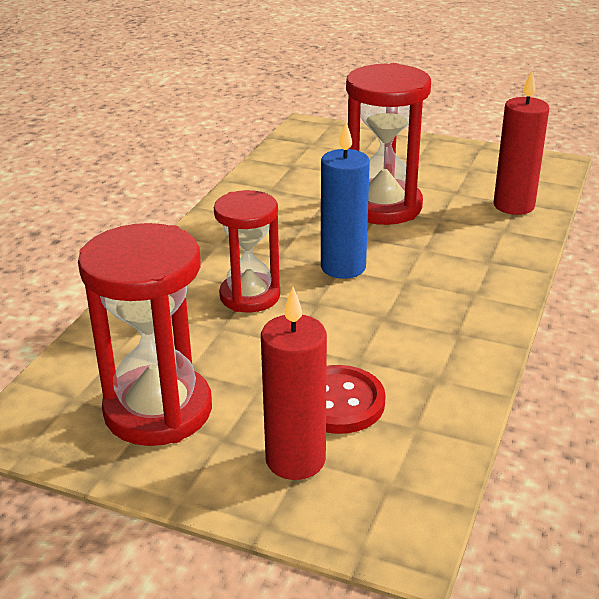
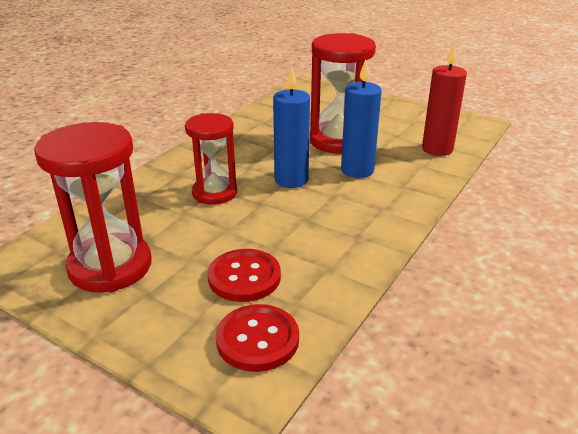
camera: 10 degrees right, 0 degrees up
red candle [261,287,327,480] -> none
none -> red button [216,304,299,372]
none -> blue candle [341,59,382,178]

